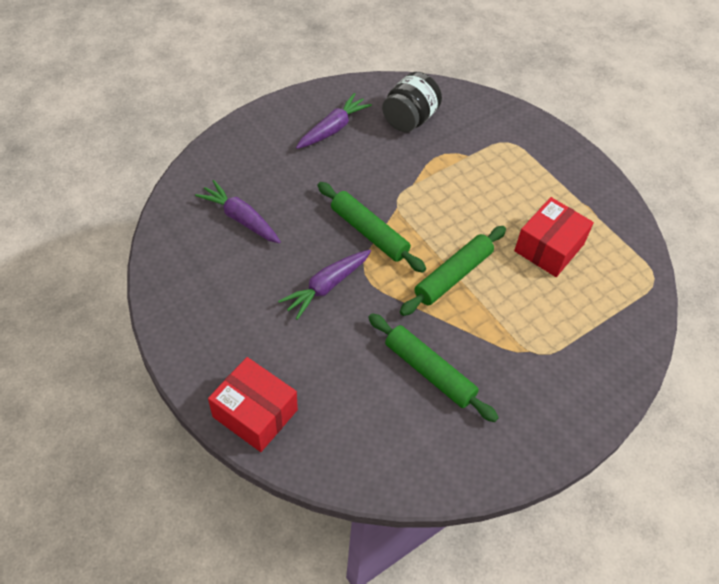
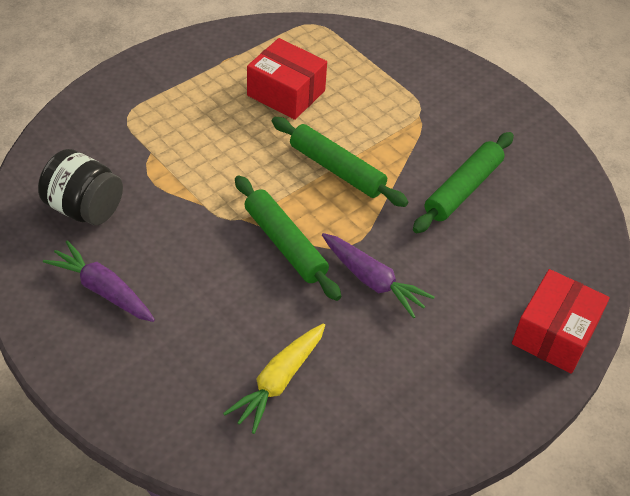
camera: 95 degrees left, 5 degrees down
purple carrot [195,180,281,243] -> yellow carrot [223,323,325,434]
green rolling pin [318,182,426,273] -> green rolling pin turned 75 degrees counterclockwise [235,175,341,301]

